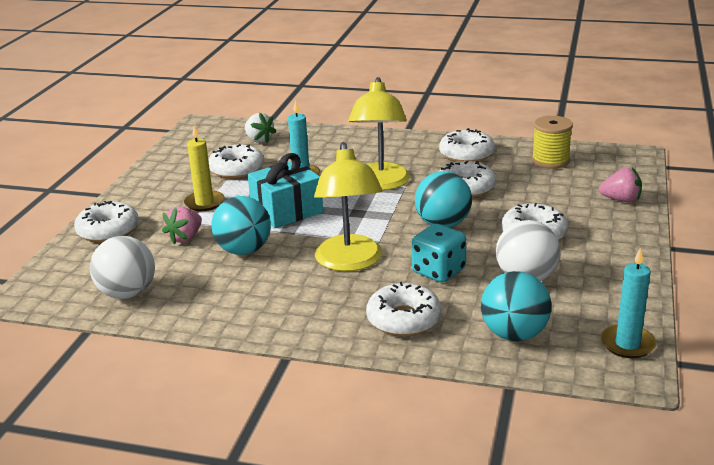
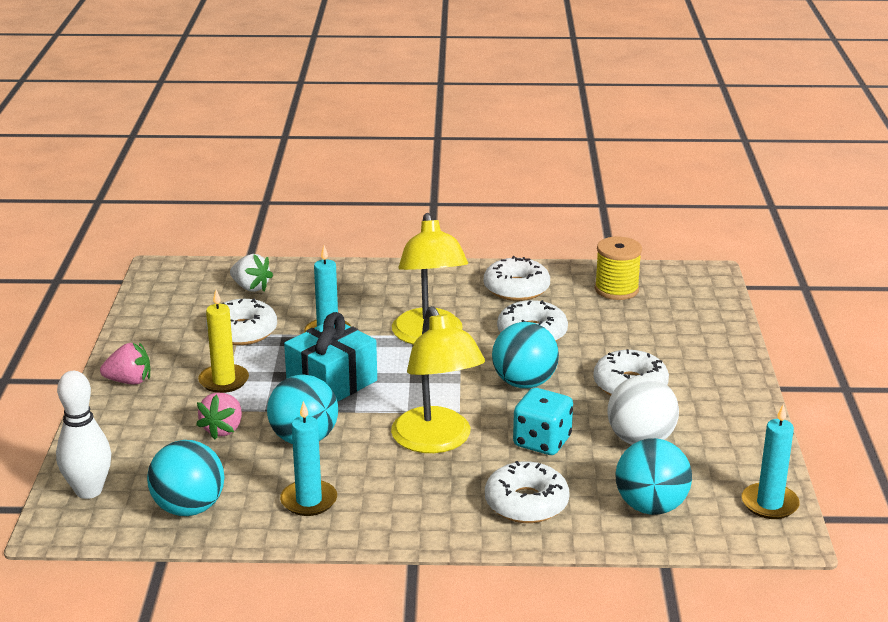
camera: 15 degrees left, 0 degrees up
white donut [74,201,139,243] -> none
white ball [90,236,155,299] -> turquoise ball [147,440,225,516]
pink strawberry [599,168,642,202] -> pink strawberry moved to [100,342,150,385]
none -> white bowling pin [56,371,111,499]
none -> turquoise candle [280,401,337,516]

